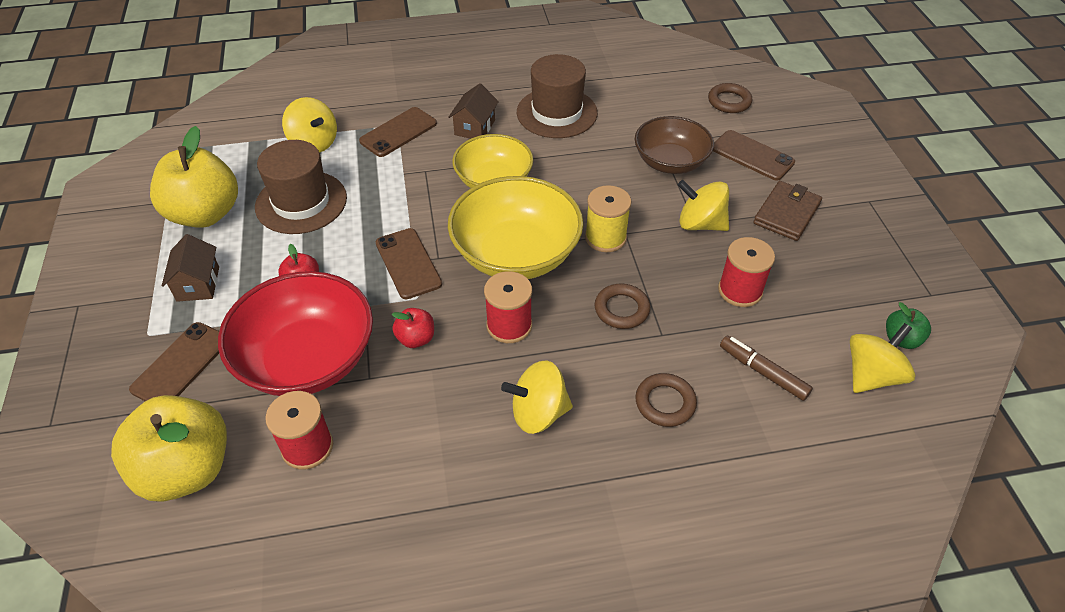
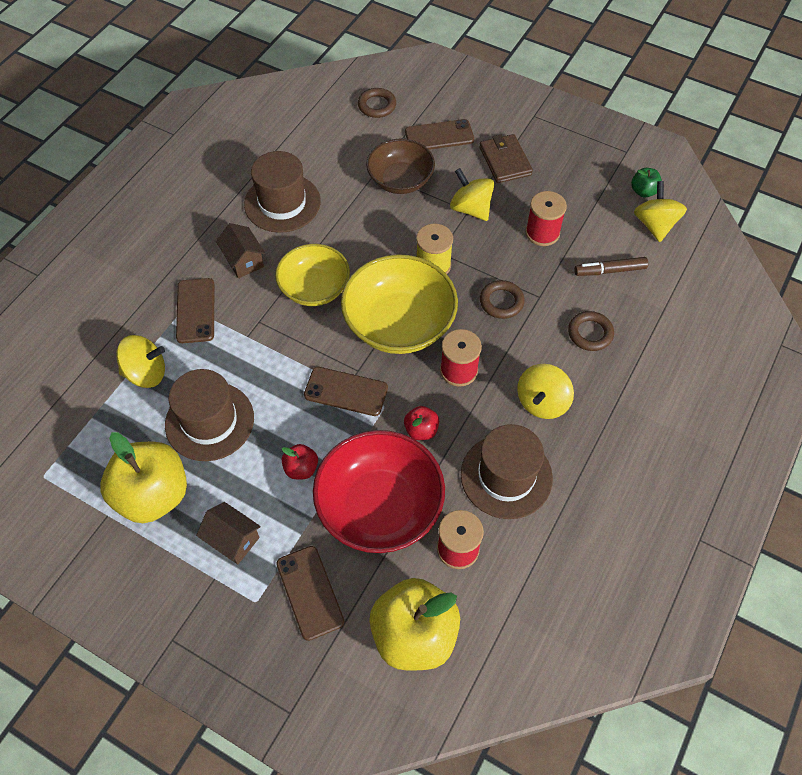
camera: 50 degrees left, 10 degrees up
yellow spinning top [678,180,729,231] -> yellow spinning top turned 75 degrees clockwise [450,168,494,221]
none -> brown hat [461,424,553,519]

